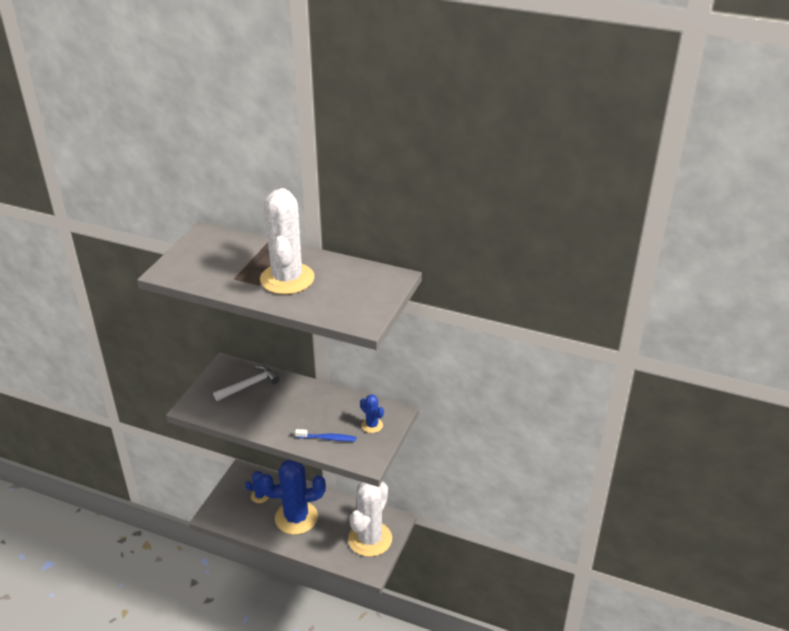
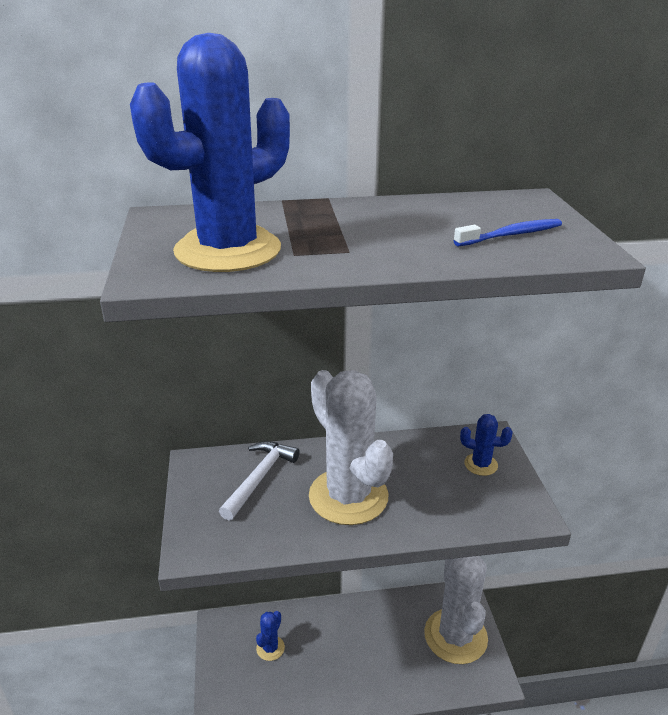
camera: 30 degrees left, 5 degrees down
white cactus [260,188,315,294] -> white cactus moved to [309,370,393,525]
blue cactus [260,459,326,535] -> blue cactus moved to [130,33,290,272]
blue toothbrush [295,429,357,441] -> blue toothbrush moved to [454,219,562,246]

